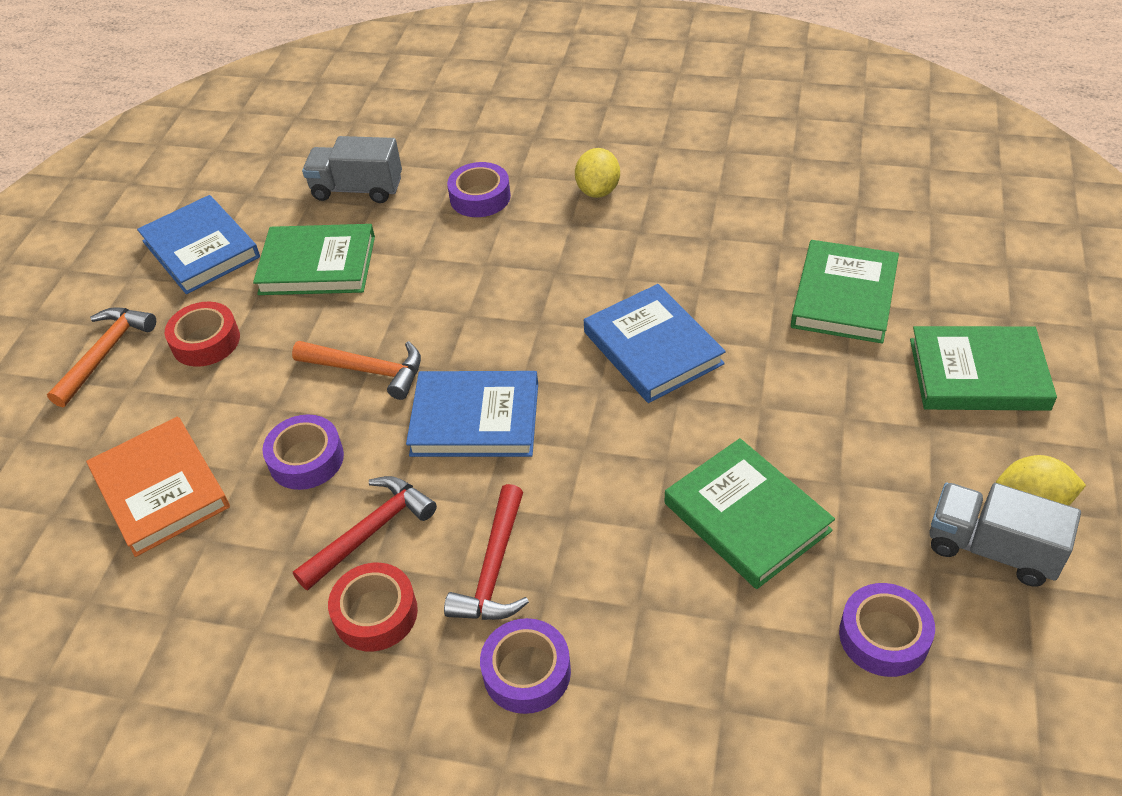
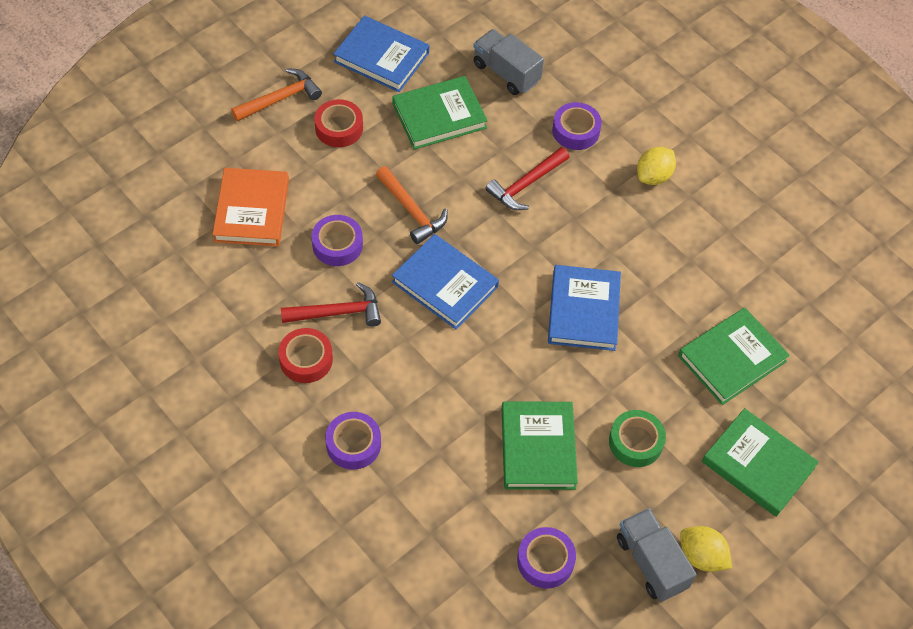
camera: 30 degrees right, 10 degrees up
blue book [137,195,260,294] -> blue book turned 60 degrees counterclockwise [333,16,429,92]
green book [253,224,375,295] -> green book turned 60 degrees counterclockwise [392,76,488,150]
red hammer [444,484,529,620] -> red hammer moved to [485,147,569,210]
none -> green tape [609,410,666,467]

